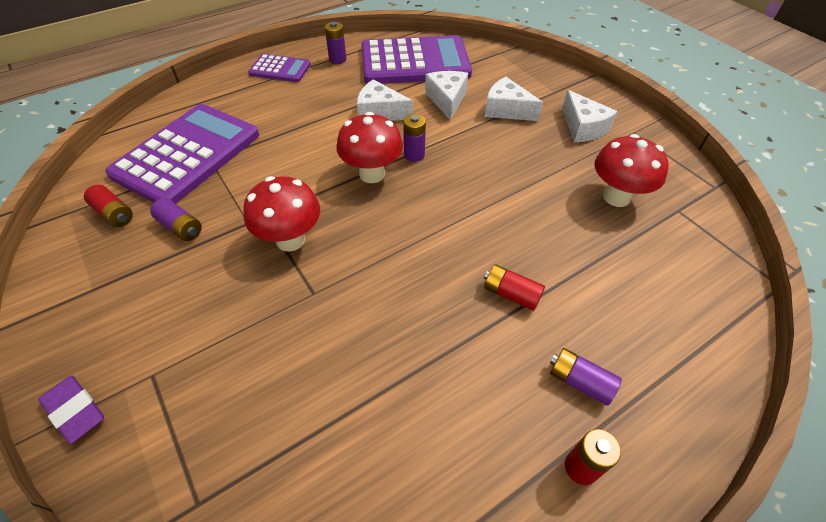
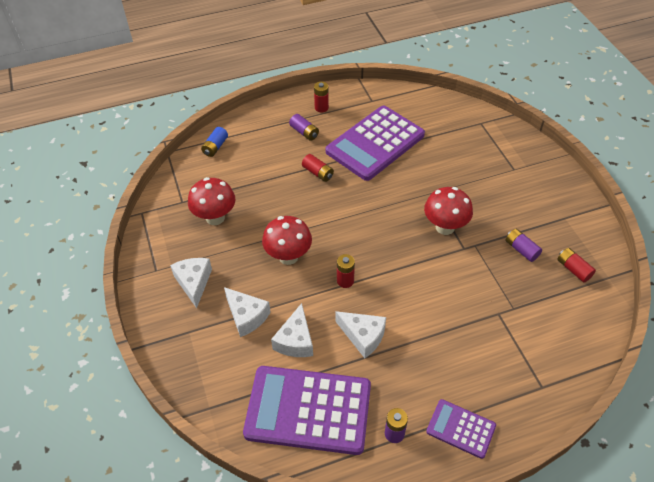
camera: 165 degrees left, 0 degrees up
purple eraser [38,375,104,444] -> none
purple calculator [105,104,259,204] -> purple calculator moved to [326,106,425,181]
red mushroom [336,112,403,183] -> red mushroom moved to [262,216,312,265]
purple battery [403,114,426,162] -> red battery [337,254,355,288]
none -> blue battery [201,127,228,157]

